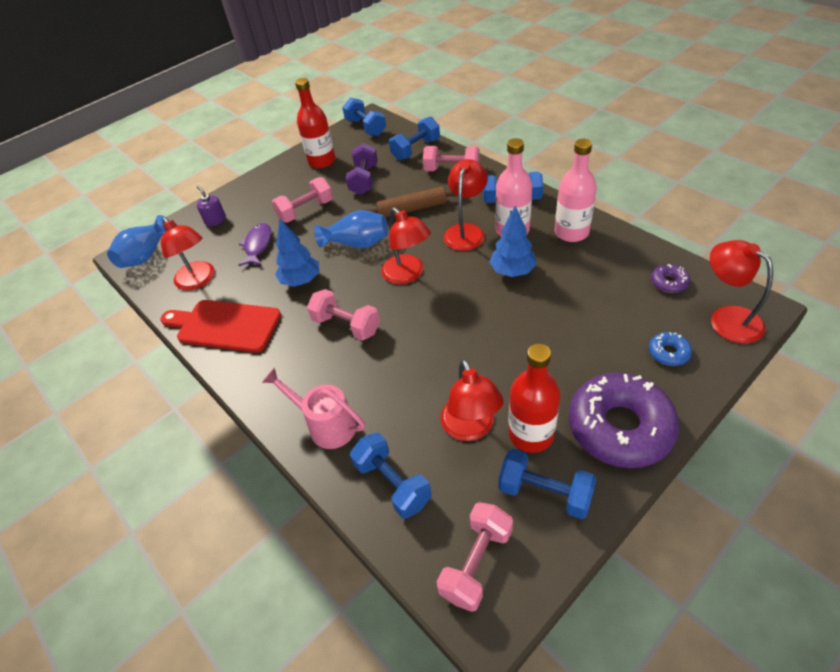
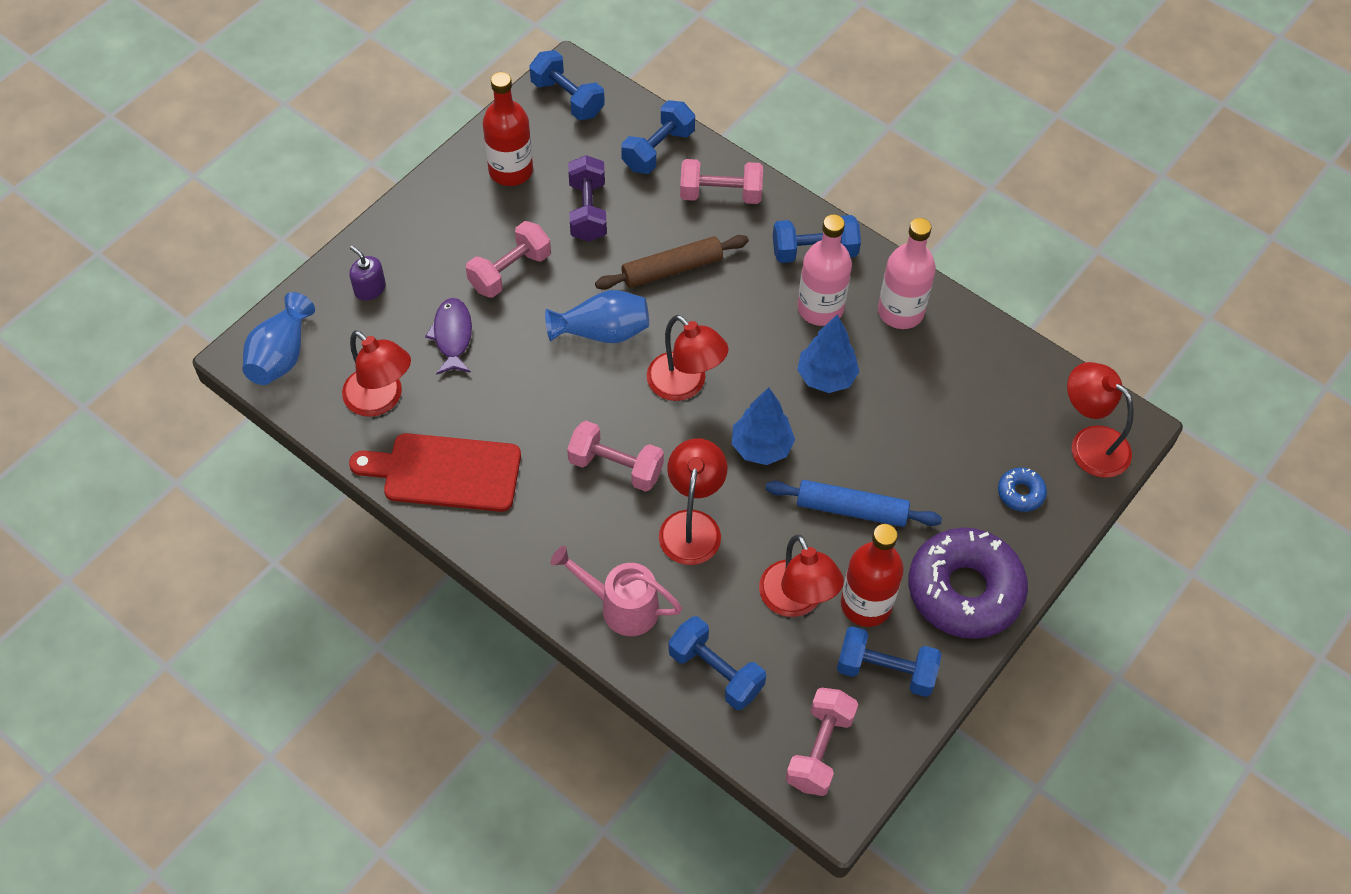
camera: 15 degrees left, 10 degrees up
blue tree [275,219,319,287] -> blue tree moved to [732,387,795,465]
red lamp [444,159,488,251] -> red lamp moved to [659,438,727,565]
purple donut [651,264,690,293] -> none
none -> blue rolling pin [765,480,942,527]

